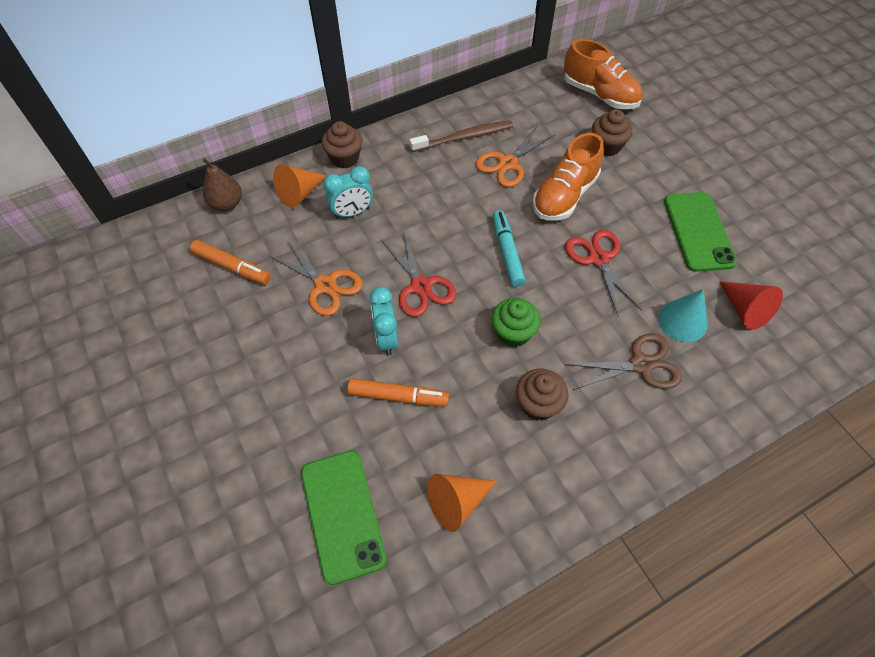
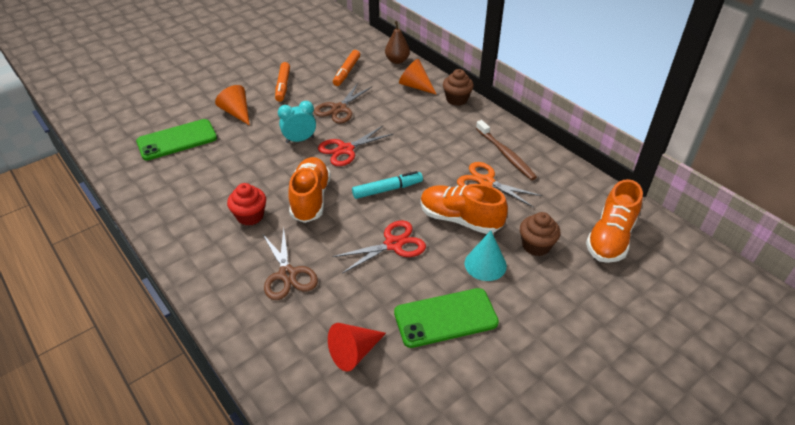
camera: 80 degrees right, 15 degrees down
orange scissors [268,240,363,316] -> brown scissors [314,83,373,123]
turquoise clock [323,166,373,219] -> none
orange marker [347,378,449,407] -> orange marker moved to [275,62,290,102]
orange cone [427,474,497,532] -> orange cone moved to [215,85,250,126]
green cupcake [492,298,541,347] -> orange shoe [288,157,331,223]
brown cupcake [516,369,568,421] -> red cupcake [227,183,266,226]
turquoise cone [658,289,707,342] -> turquoise cone moved to [465,230,507,281]

